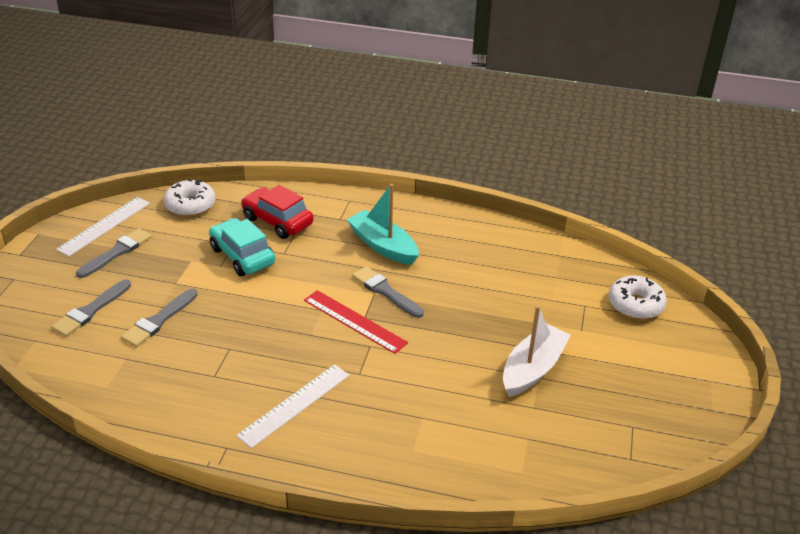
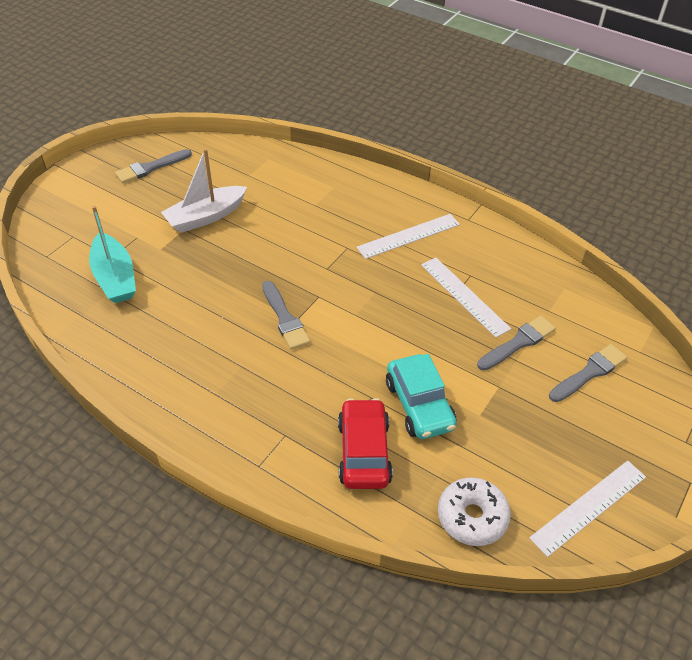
camera: 160 degrees left, 10 degrees up
grey brush [76,228,152,278] -> grey brush moved to [115,149,192,183]
red car [241,185,314,239] -> red car turned 150 degrees counterclockwise [338,398,393,489]
red ruler [304,290,408,354] -> none
turquoise boat [347,184,419,265] -> turquoise boat moved to [89,206,136,303]
white donut [609,276,667,319] -> none
none -> white ruler [421,258,511,338]

